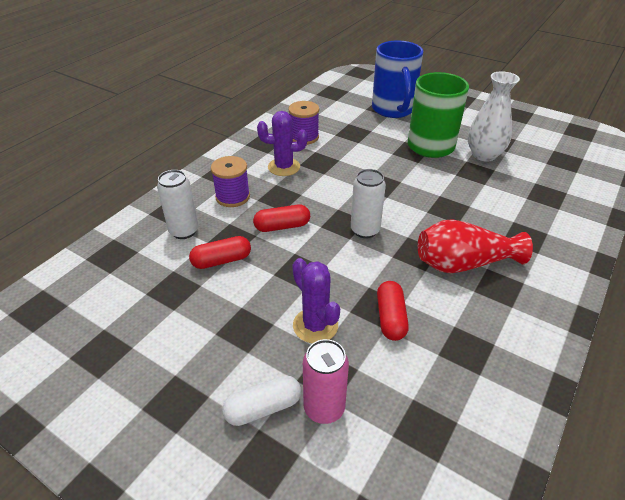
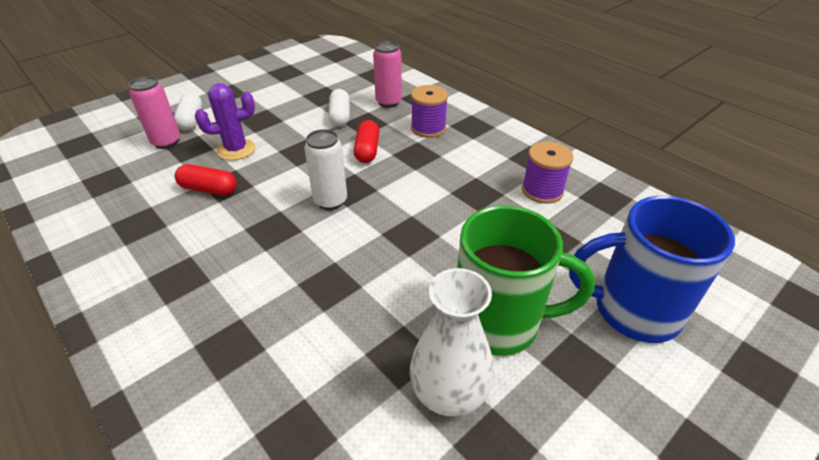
camera: 105 degrees right, 0 degrees up
white can [157,170,198,239] -> pink can [373,41,402,108]
red capsule [189,236,251,269] -> white capsule [329,89,350,126]
purple cactus [257,111,307,176] -> none
red vase [418,220,533,273] -> none

